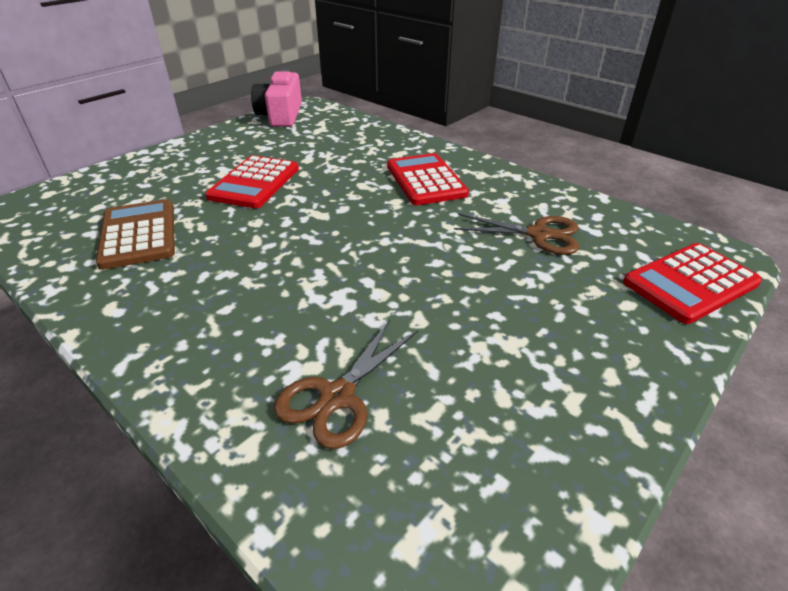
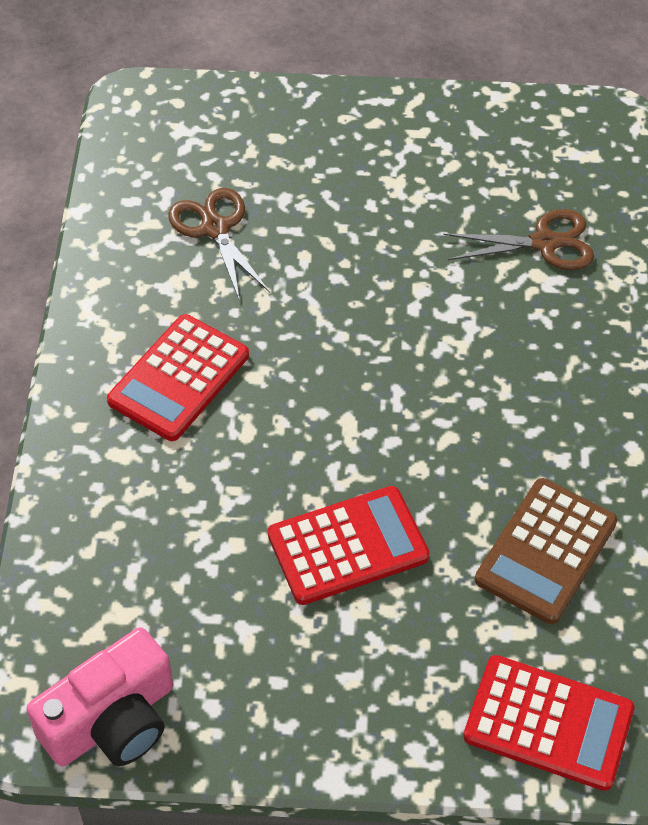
camera: 130 degrees left, 15 degrees up
red calculator [623,243,762,324] -> red calculator moved to [463,655,635,791]

